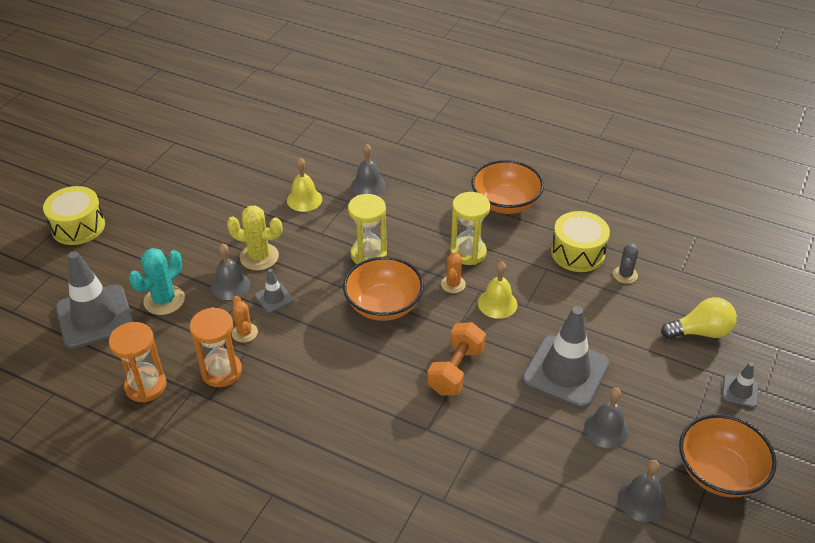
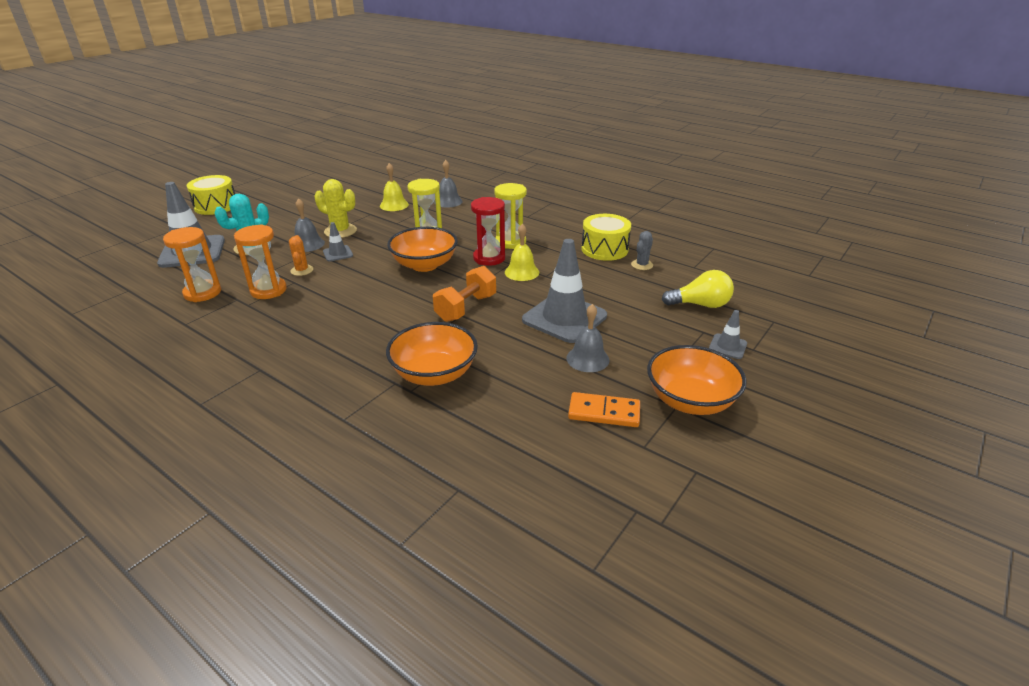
camera: 10 degrees right, 10 degrees down
orange cactus [441,252,466,293] -> red hourglass [471,197,505,266]
orange bowl [472,160,544,214] -> orange bowl moved to [386,322,478,386]
grey bell [618,460,666,522] -> orange domino [568,392,640,427]

